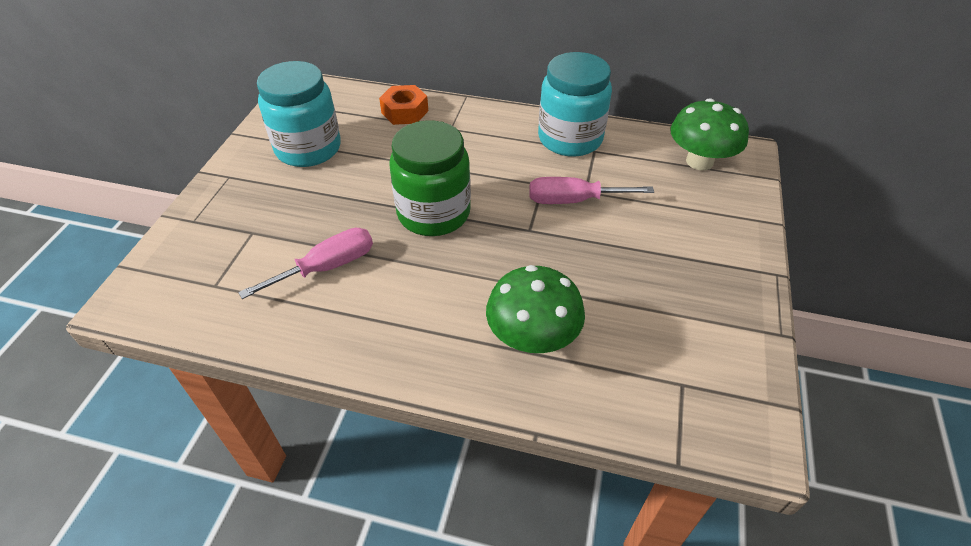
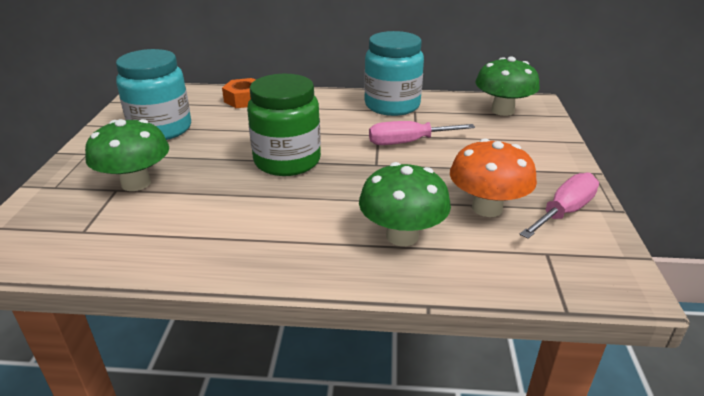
camera: 10 degrees left, 15 degrees down
pink screwdriver [238,228,373,299] -> pink screwdriver moved to [520,173,599,239]
none -> green mushroom [85,119,169,191]
none -> orange mushroom [450,138,537,217]

